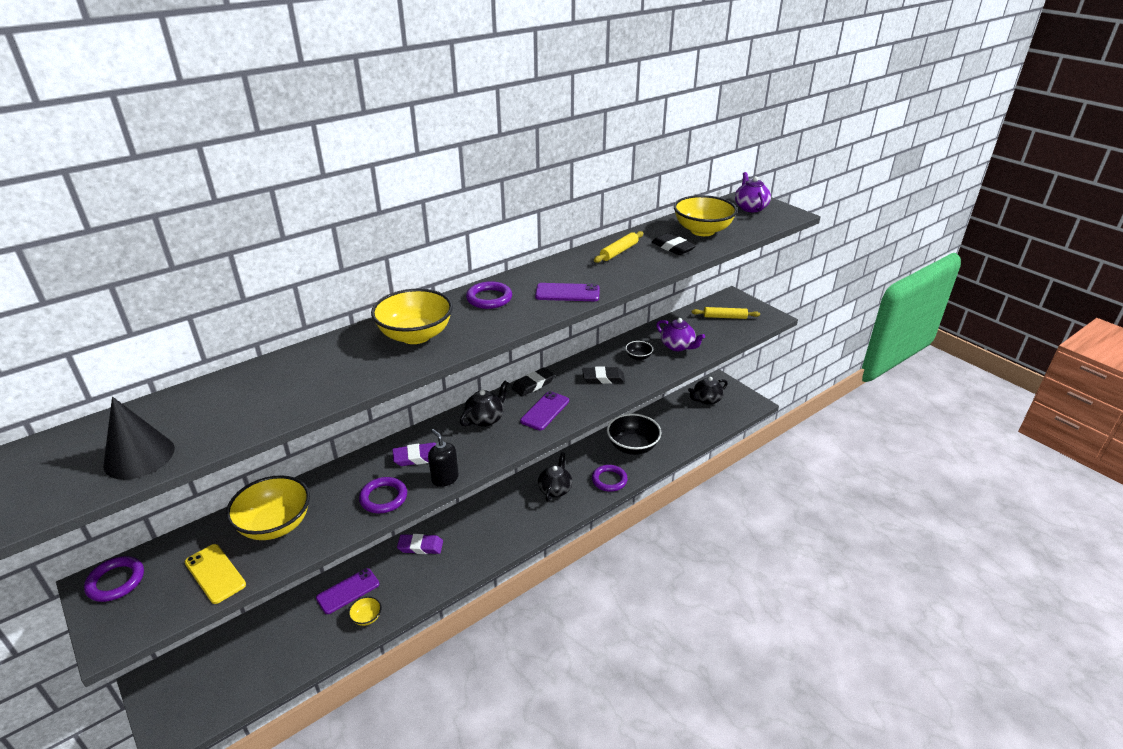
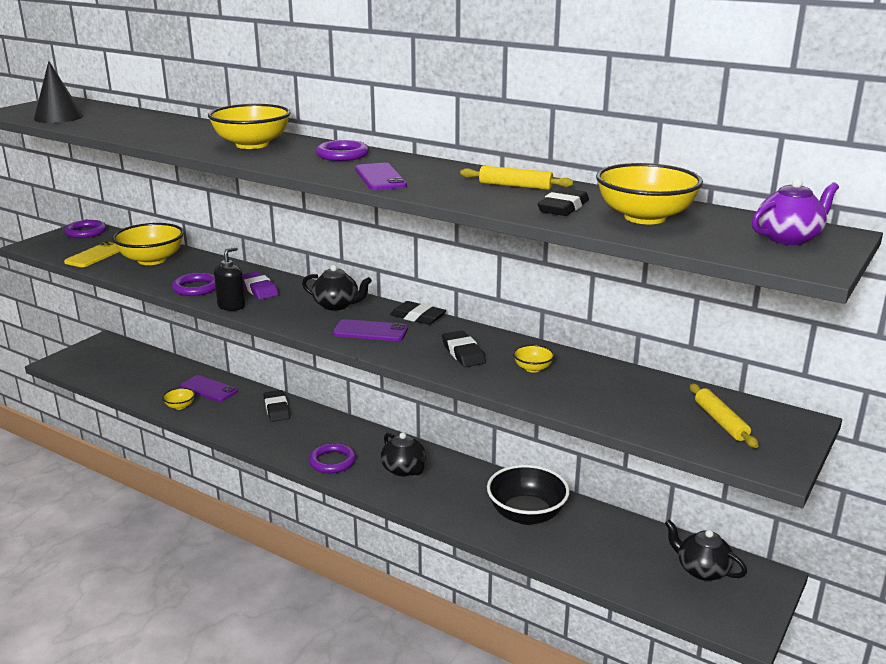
camera: 70 degrees right, 10 degrees down
purple eraser [397,534,443,554] -> black eraser [264,390,290,422]
black teapot [538,452,572,502] -> black teapot turned 60 degrees clockwise [381,432,426,476]
purple ring [592,465,628,492] -> purple ring moved to [309,443,356,473]
black bowl [625,341,653,361] -> yellow bowl [513,345,555,373]
purple teapot [656,318,705,351] -> none

